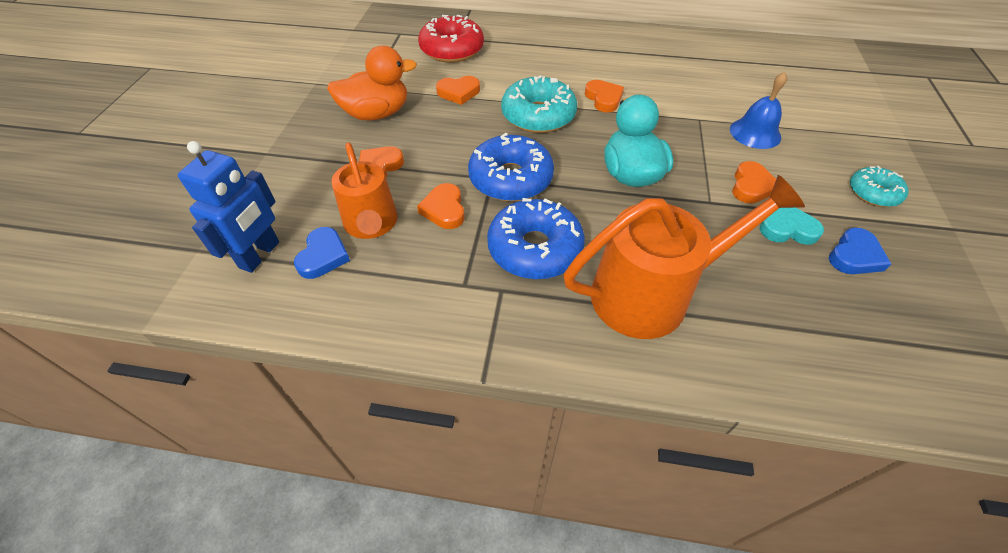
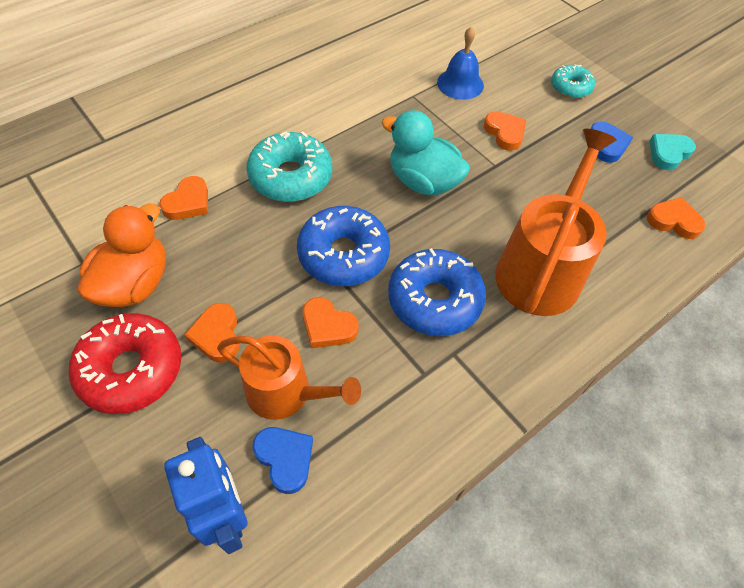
camera: 50 degrees left, 5 degrees up
red donut [418,14,484,63] -> red donut moved to [69,313,181,414]
orange heart [585,80,624,112] -> orange heart moved to [647,197,706,239]
turquoise heart [760,208,824,245] -> turquoise heart moved to [650,134,696,170]

